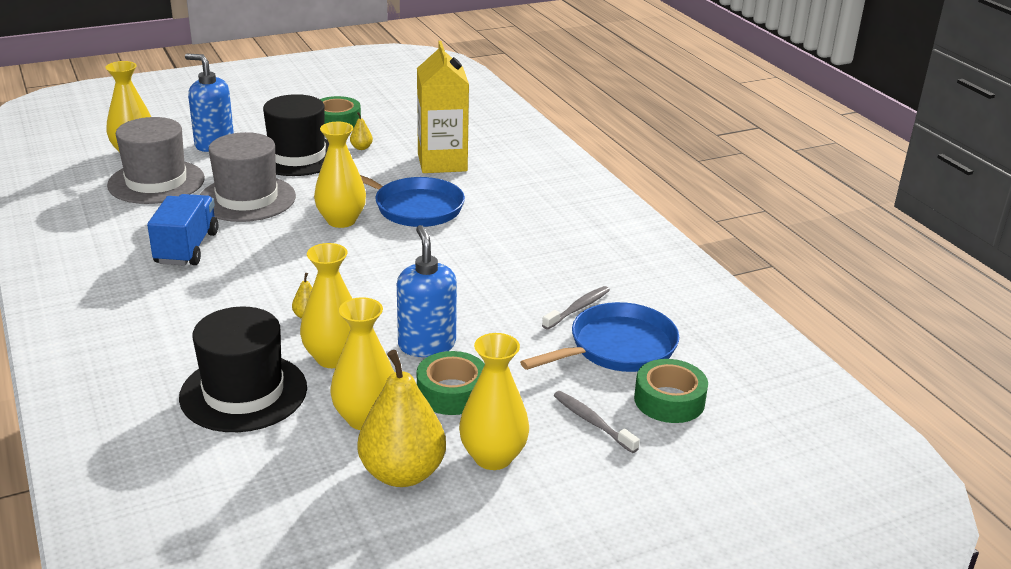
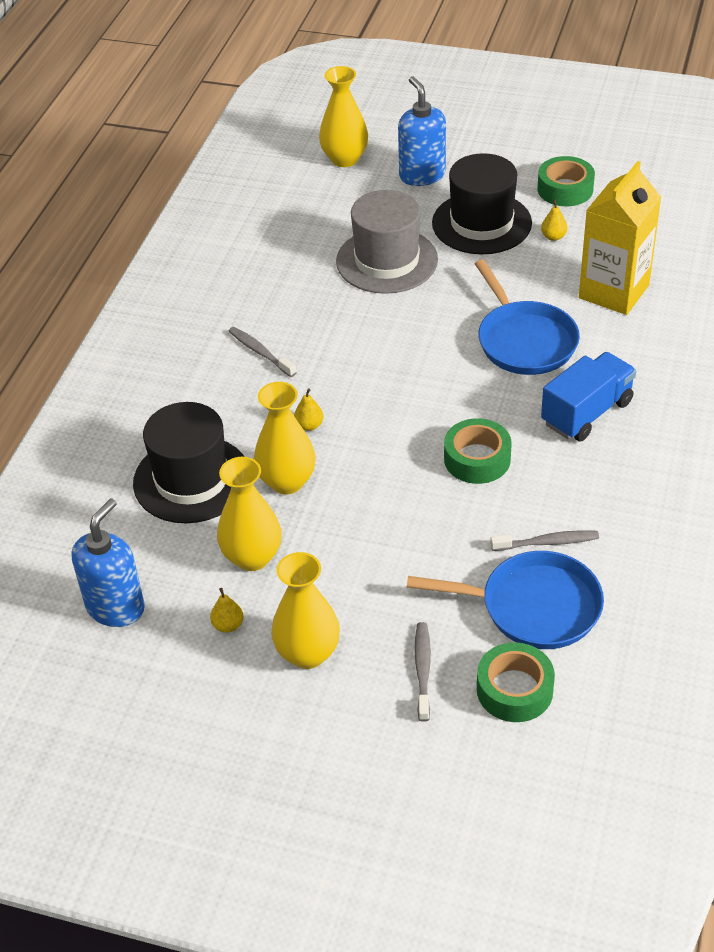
camera: 45 degrees right, 15 degrees up
grey hat [107,117,205,204] -> none
blue truck [147,194,218,266] -> blue truck moved to [541,352,636,441]
yellow vase [314,122,366,228] -> none
yellow pear [358,350,446,487] -> yellow pear [210,588,244,633], size x0.41
blue soap dispenser [397,225,457,357] -> blue soap dispenser moved to [72,499,145,627]
green tape [417,351,485,415] -> green tape moved to [444,418,512,484]
none -> grey toothbrush [229,327,297,377]

